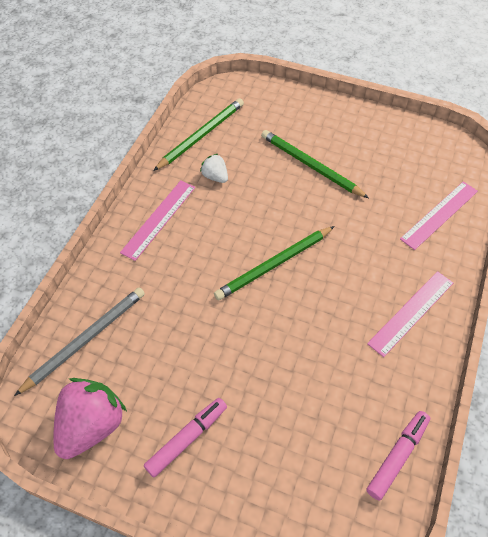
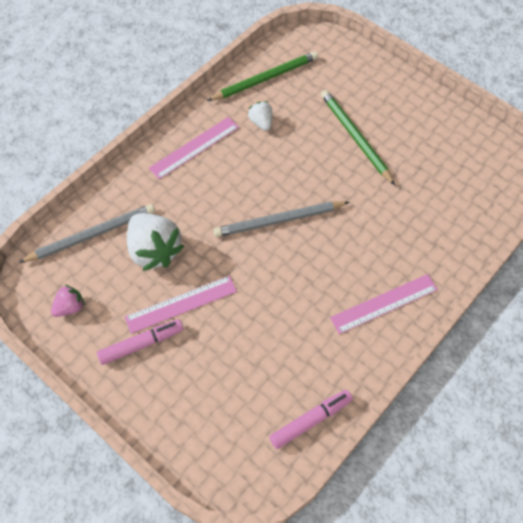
camera: 20 degrees right, 5 degrees up
pink strawberry [53,378,127,459] -> pink strawberry [51,284,85,317], size x0.51
green pencil [214,226,335,300] -> grey pencil [213,201,349,237]
pink ruler [400,182,478,250] -> pink ruler moved to [125,276,237,334]
none -> white strawberry [127,213,184,271]

